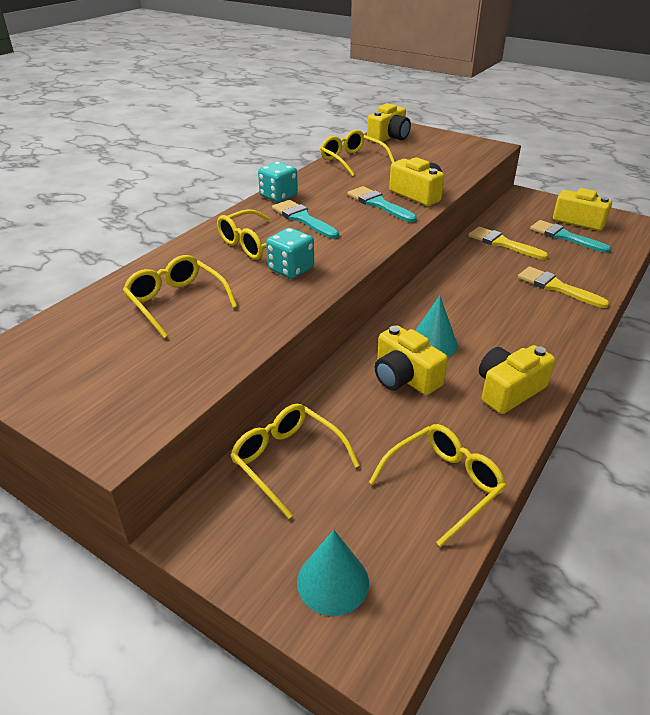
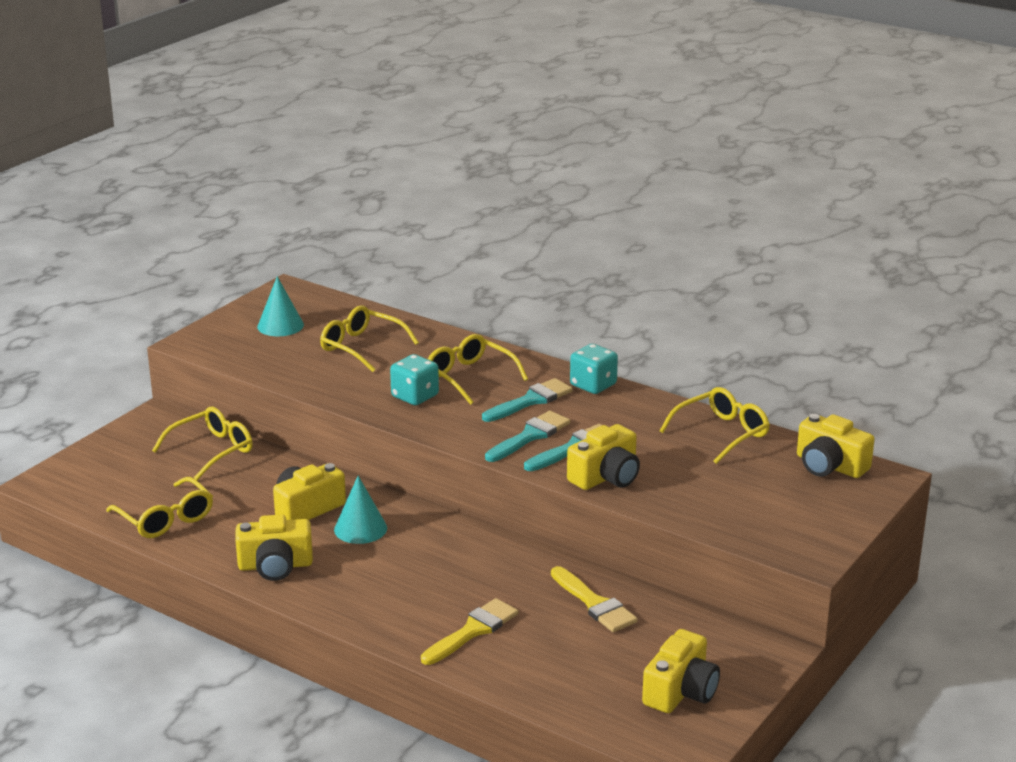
camera: 90 degrees right, 10 degrees down
yellow glasses [123,255,237,339] -> yellow glasses turned 105 degrees counterclockwise [320,305,419,372]
turquoise cone [297,530,369,616] -> turquoise cone moved to [257,276,304,336]
yellow brush [468,226,548,260] -> yellow brush turned 105 degrees clockwise [551,566,638,632]
yellow camera [479,345,555,414] -> yellow camera turned 120 degrees clockwise [235,514,313,581]
turquoise brush [530,220,611,253] -> turquoise brush moved to [485,411,570,462]

